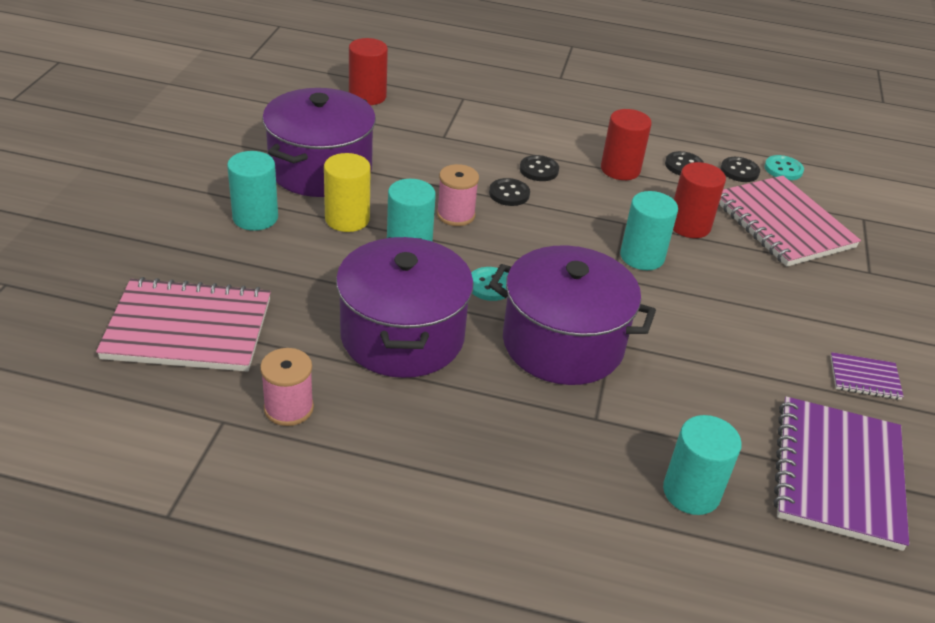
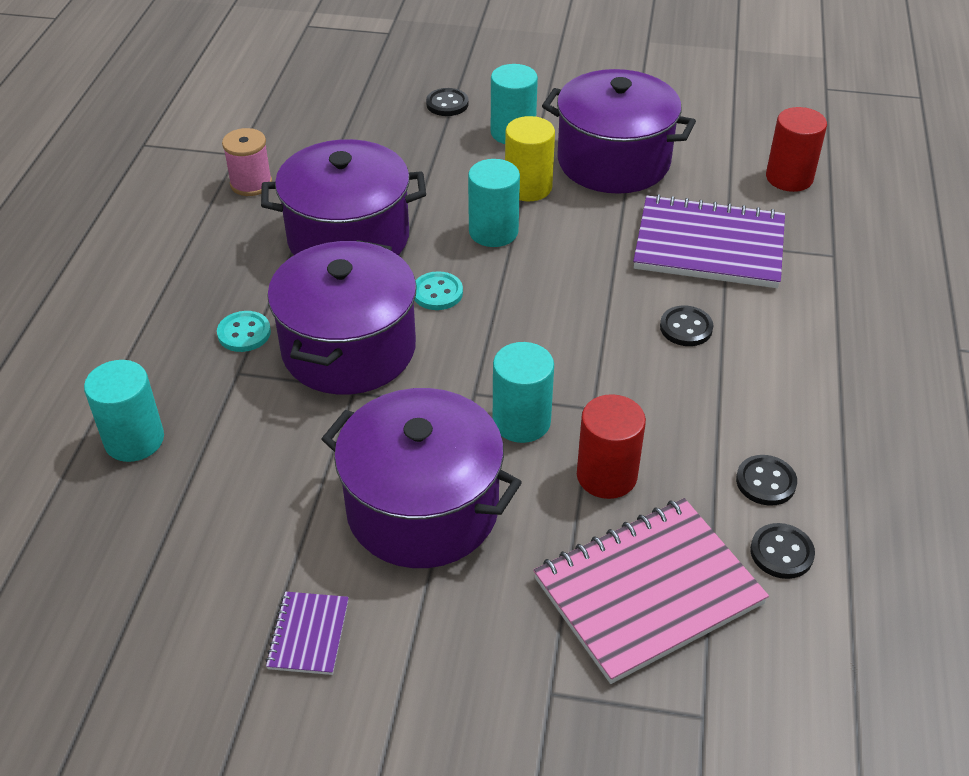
camera: 90 degrees right, 5 degrees up
pink notebook [96,277,271,372] -> none
pink spool [437,164,479,226] -> none
black button [489,178,530,206] -> black button moved to [426,88,469,116]
red cylinder [601,109,652,180] -> none
turquoise button [764,155,804,180] -> turquoise button moved to [217,311,271,352]
purple notebook [773,396,909,551] -> purple notebook moved to [633,194,785,288]
none -> purple pot [322,388,522,568]

